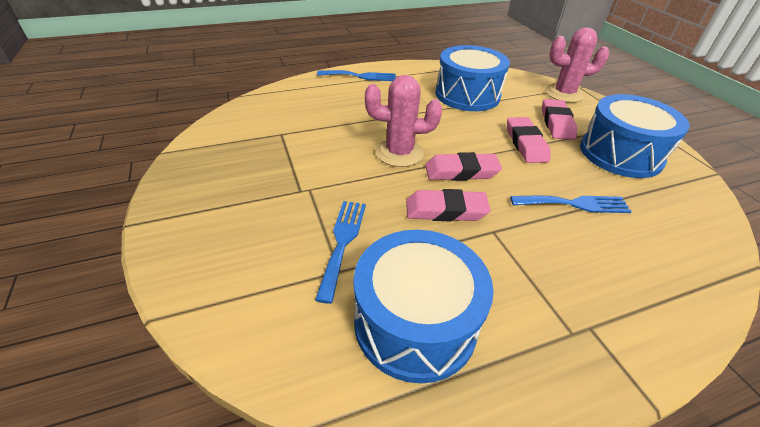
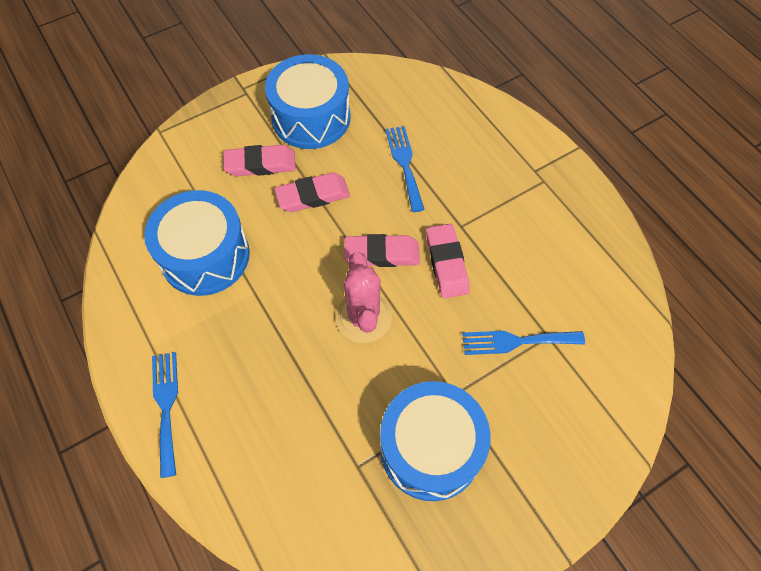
camera: 100 degrees left, 20 degrees up
blue drum [353,230,494,383] -> blue drum moved to [380,381,490,501]
pink eraser [425,152,502,181] -> pink eraser turned 75 degrees counterclockwise [344,234,420,267]
pink cactus [545,27,609,103] -> none

